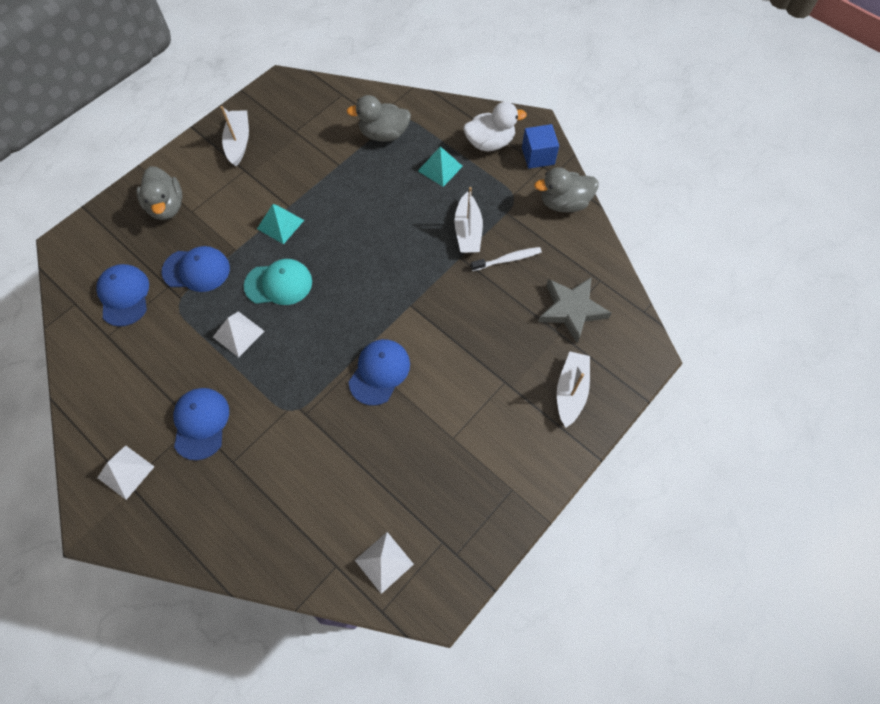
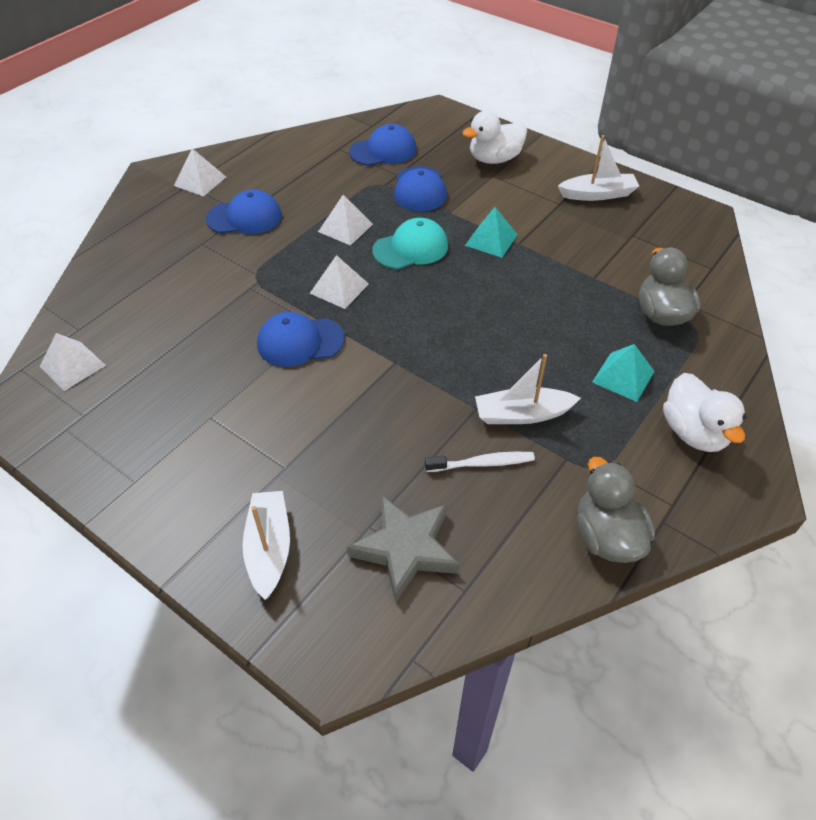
camera: 85 degrees right, 15 degrees down
grey duck [137,166,182,220] -> white duck [462,110,527,164]
turquoise cap [244,259,312,305] -> turquoise cap turned 105 degrees counterclockwise [372,218,448,269]
blue cap [349,339,410,406] -> blue cap turned 150 degrees clockwise [257,312,345,367]
white toothbrush [471,247,542,271] -> white toothbrush turned 75 degrees counterclockwise [425,452,535,472]
blue cube [522,124,559,169] -> none
white boat [557,352,590,428] -> white boat turned 105 degrees counterclockwise [242,491,290,600]
none -> white pyramid [310,255,369,309]

